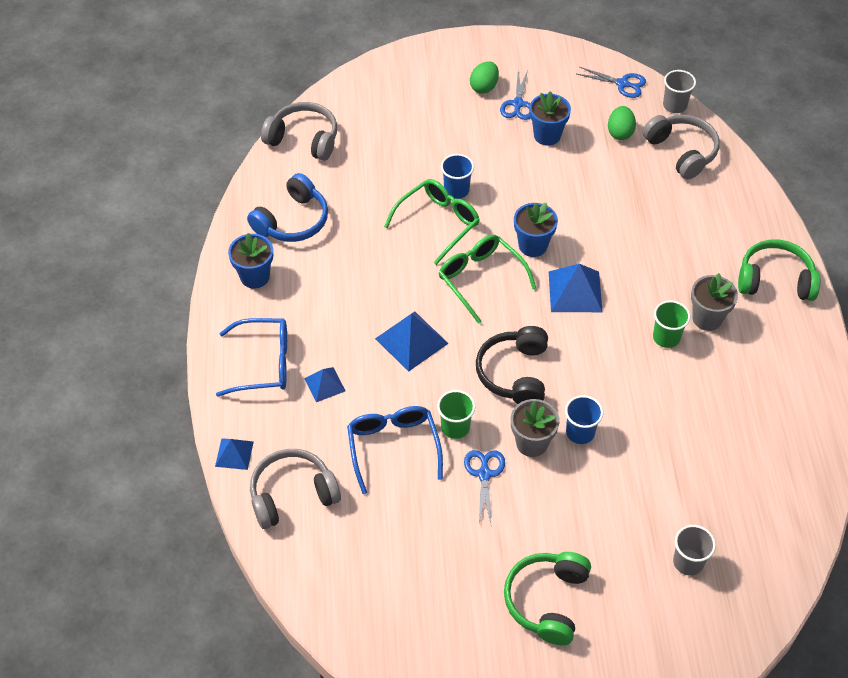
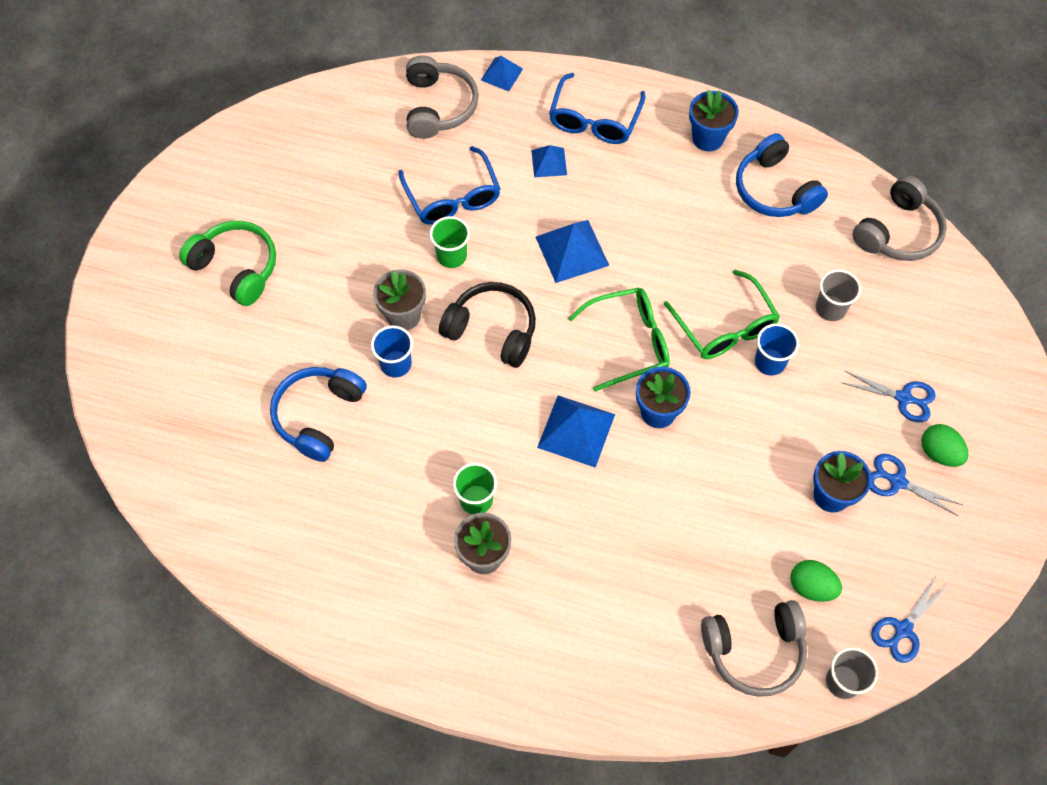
camera: 110 degrees right, 10 degrees up
blue glasses [347,406,443,494] -> blue glasses turned 60 degrees clockwise [399,146,501,225]
blue scissors [464,450,505,524] -> blue scissors moved to [841,371,936,422]
grey cup [673,525,716,576] -> grey cup moved to [816,269,861,321]
green headphones [738,239,820,301] -> none
none -> blue headphones [270,367,367,462]

